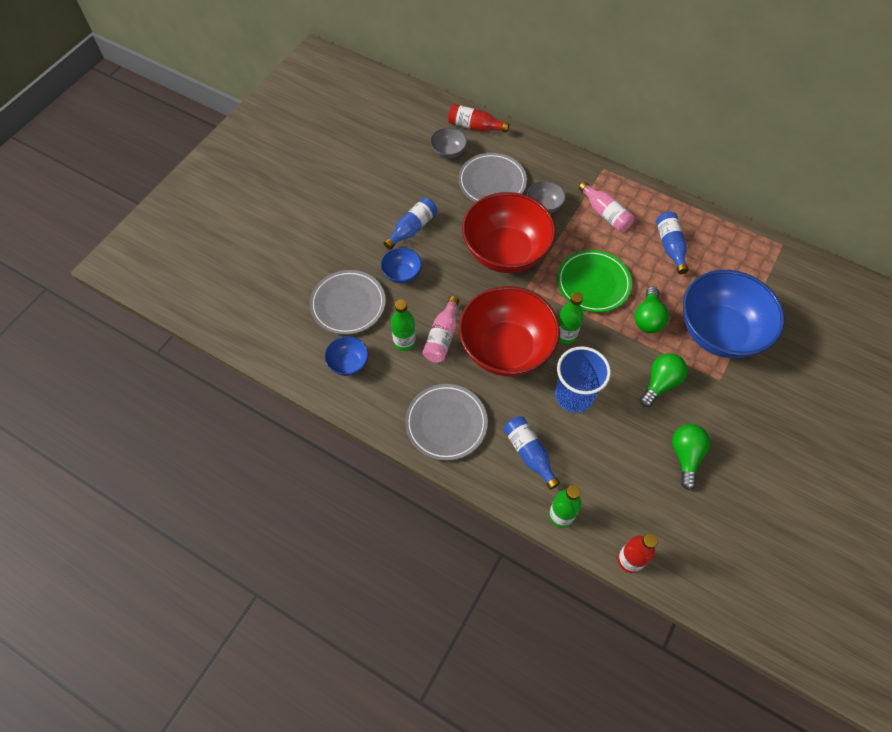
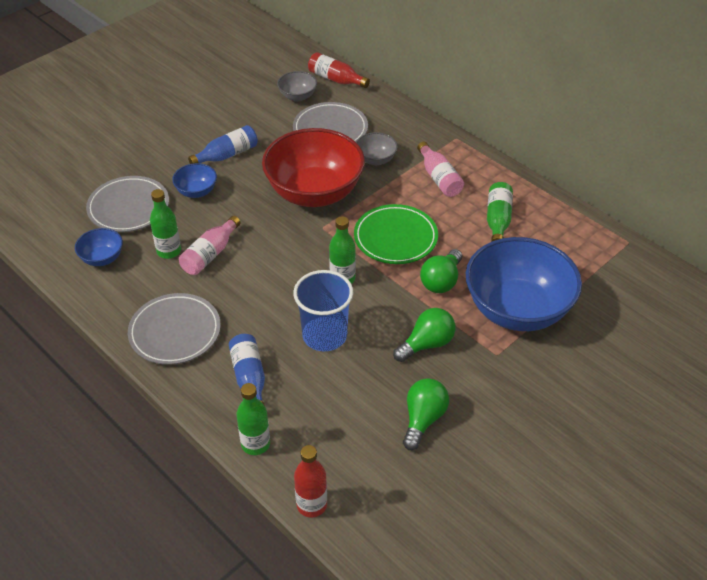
camera: 15 degrees right, 15 degrees down
red bowl [459,286,560,377] -> none
blue bottle [656,212,689,274] -> green bottle [487,182,513,242]

